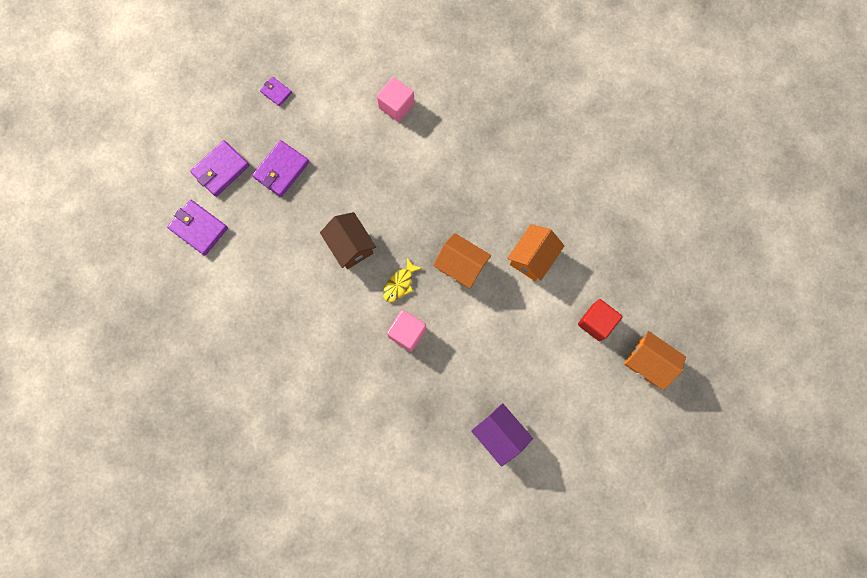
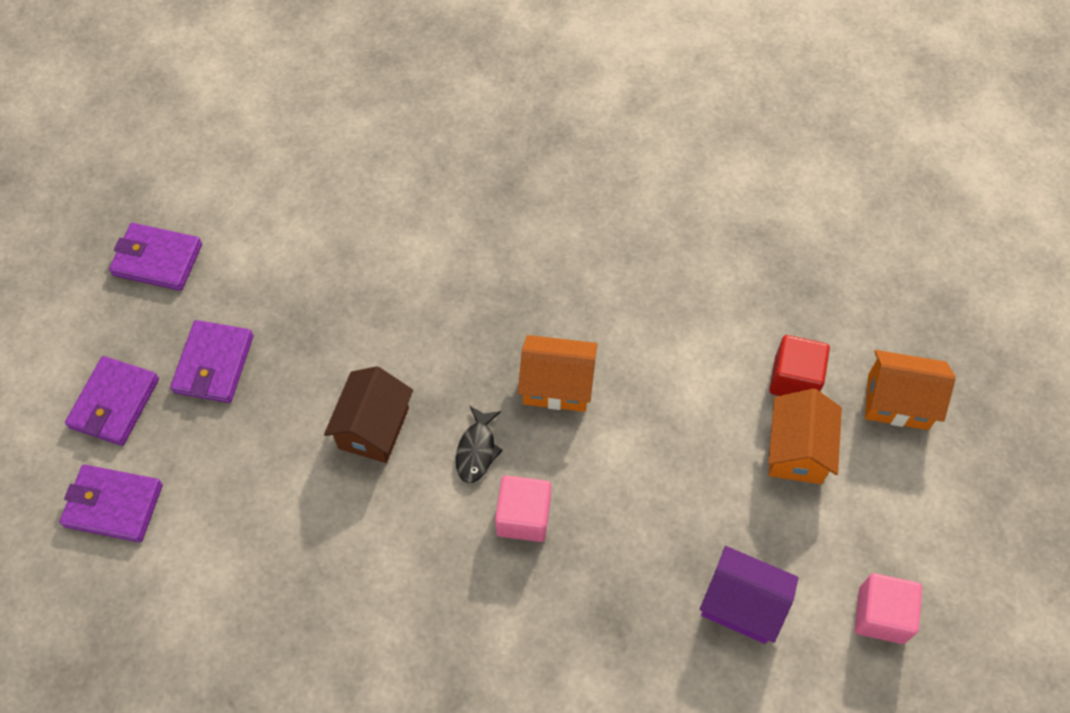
camera: 25 degrees left, 15 degrees down
purple wallet [260,77,292,106] -> purple wallet [109,223,202,291], size x1.78
brown house [320,212,376,269] -> brown house turned 75 degrees clockwise [324,366,413,463]
pink cube [377,77,415,122] -> pink cube moved to [855,573,922,644]
yellow fish [383,257,422,302] -> black fish [456,406,503,483]
orange house [507,224,564,281] -> orange house moved to [768,389,842,484]

